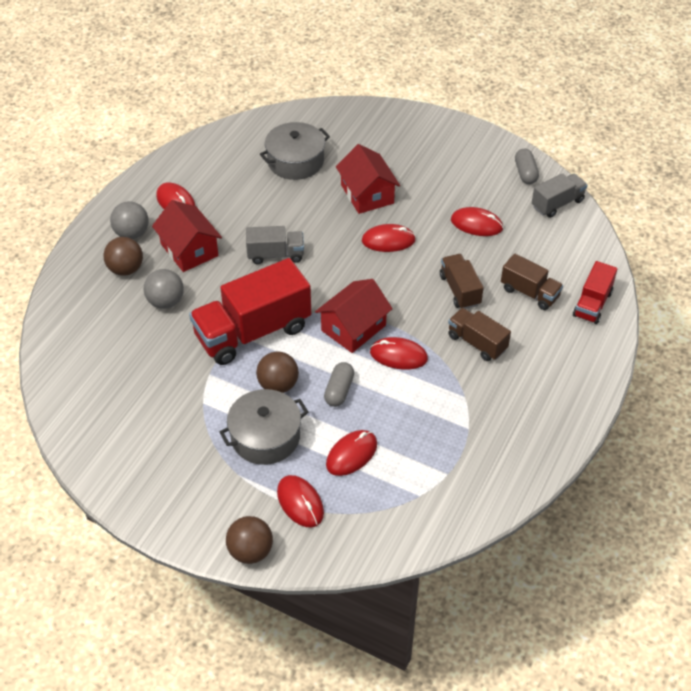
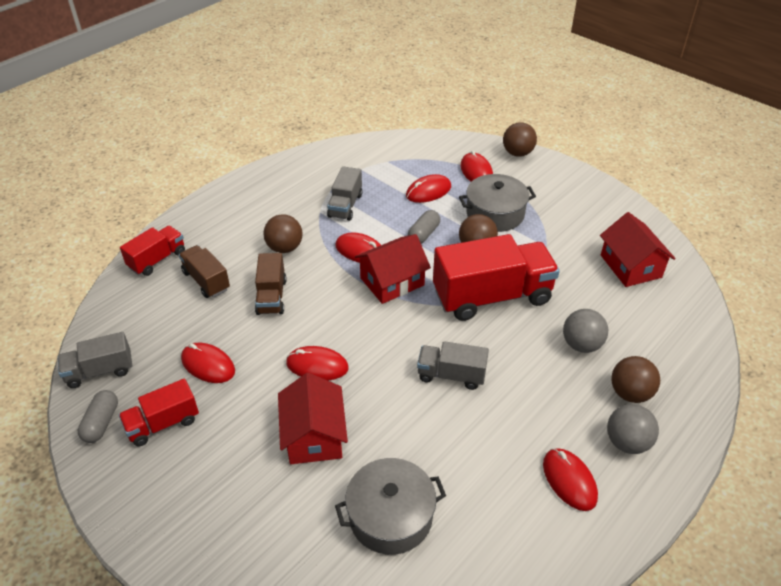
camera: 165 degrees left, 5 degrees down
red house [152,200,222,272] -> red house moved to [600,212,676,287]
brown truck [448,308,511,361] -> brown ball [263,214,302,253]
none -> red truck [119,379,199,446]
none -> grey truck [327,166,362,221]

